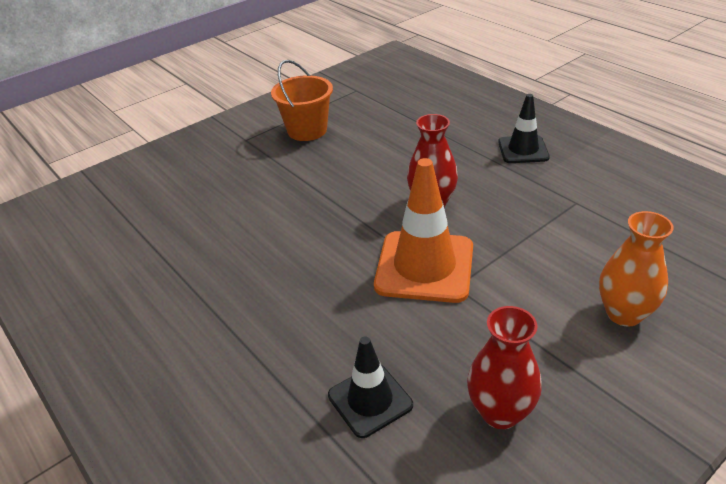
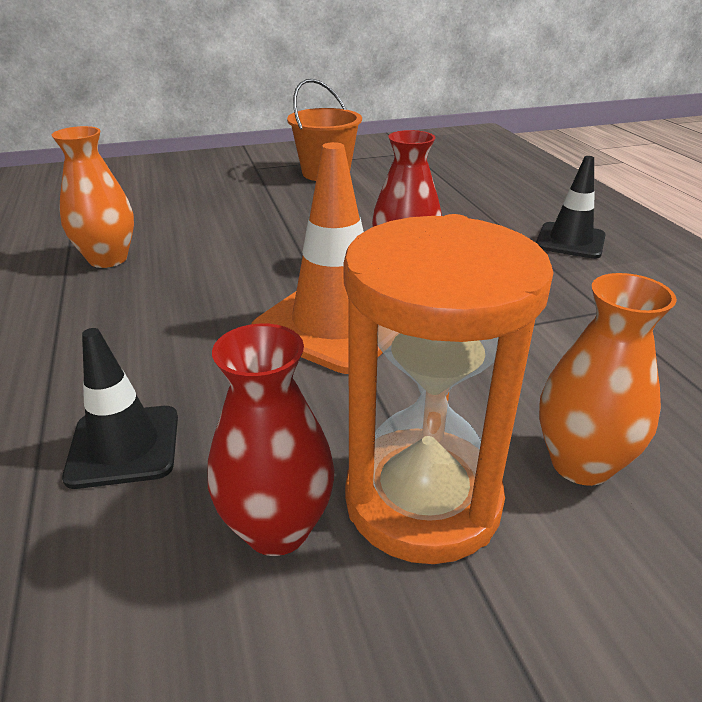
camera: 20 degrees right, 5 degrees down
none -> orange vase [52,126,134,268]
none -> orange hourglass [344,214,553,564]

